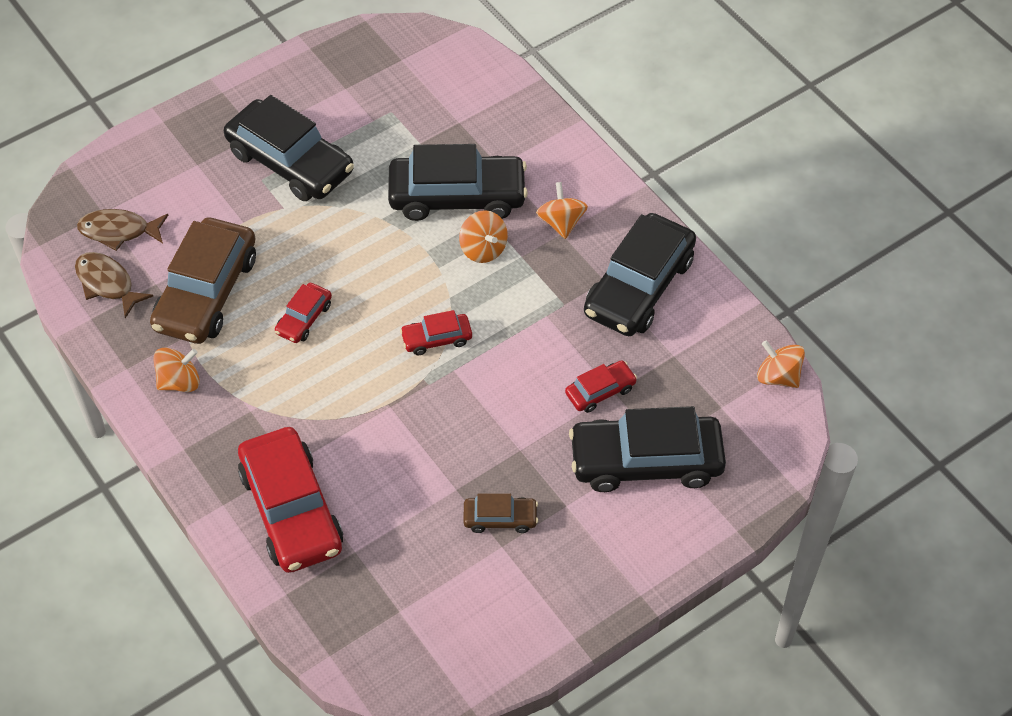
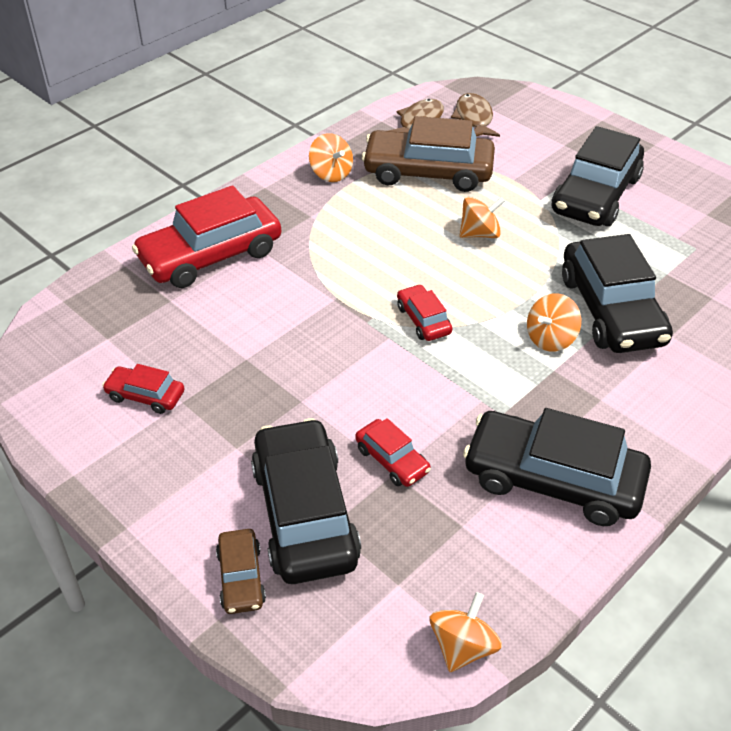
camera: 80 degrees right, 10 degrees down
red car [275,283,332,343] -> red car moved to [102,364,184,414]
brown car [463,494,538,533] -> brown car moved to [216,529,266,614]
orange spinning top [536,182,588,239] -> orange spinning top moved to [460,197,505,238]

